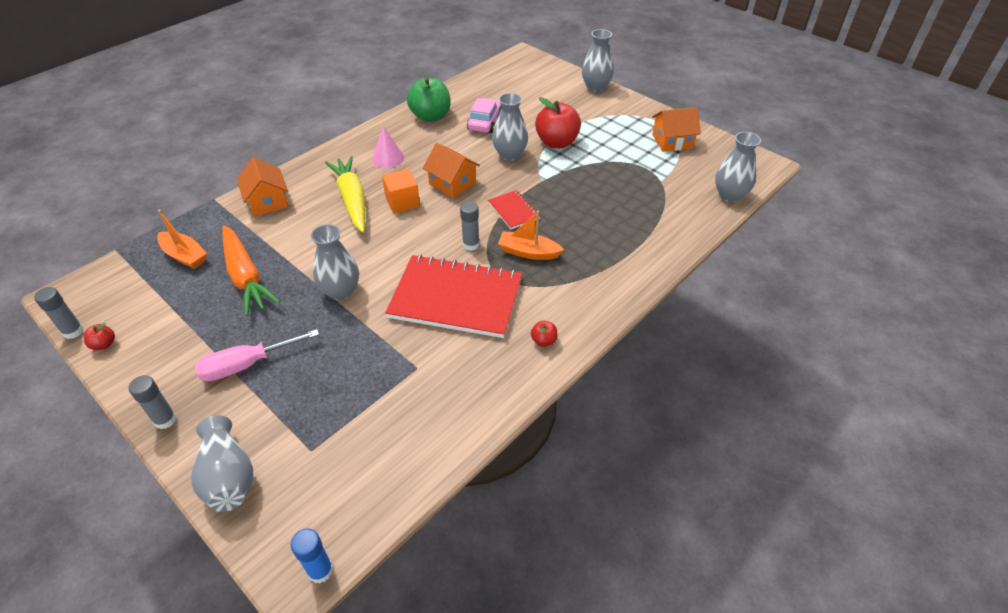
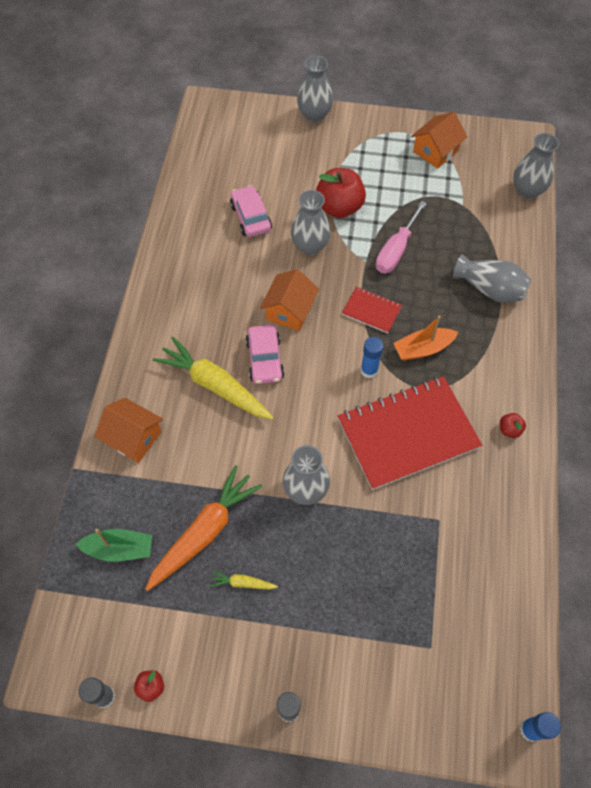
camera: 35 degrees left, 15 degrees up
orange boat [157,210,207,269] -> green boat [75,529,152,562]
grey vase [191,415,253,512] -> grey vase moved to [453,254,531,303]
pink screwdriver [195,329,319,381] -> pink screwdriver moved to [376,201,427,273]
orange carrot [222,225,280,316] -> orange carrot turned 75 degrees counterclockwise [145,465,263,591]
pink cone [372,126,404,168] -> none
orange cube [382,169,420,213] -> pink car [246,325,284,384]
green apple [407,77,451,122] -> none
orange house [423,143,480,198] -> orange house turned 75 degrees counterclockwise [260,269,319,331]
grey glue stick [460,201,480,251] -> blue glue stick [361,337,383,378]
none -> yellow carrot [210,570,278,589]

